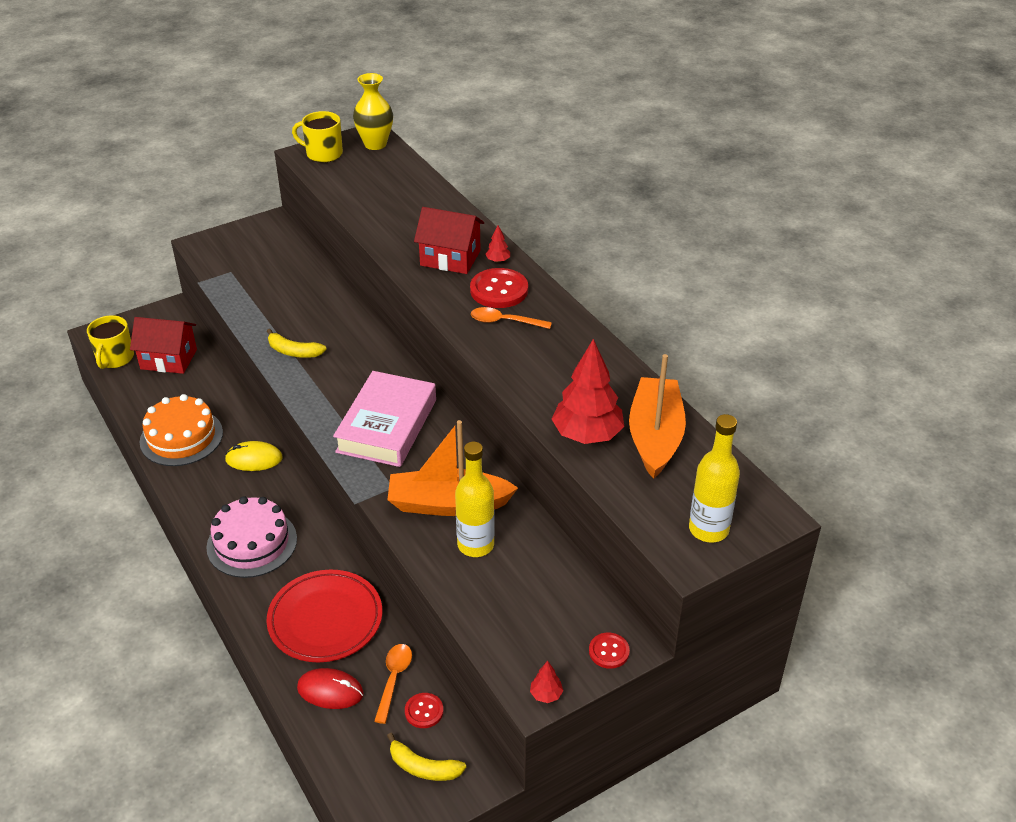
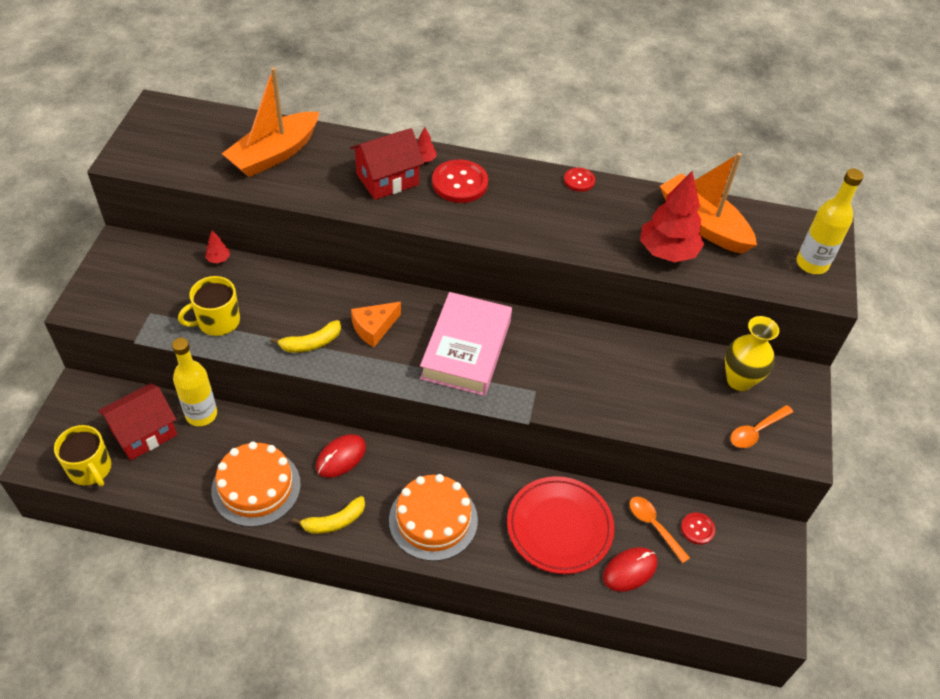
camera: 50 degrees left, 10 degrees up
pink cake [206,496,297,578] -> orange cake [389,474,478,561]
yellow mouse [225,441,283,471] -> red mouse [316,434,366,478]
yellow mug [292,111,343,163] -> yellow mug moved to [178,276,240,336]
pink book [333,371,436,467] -> pink book turned 45 degrees clockwise [420,292,512,396]
yellow vase [353,73,393,150] -> yellow vase moved to [725,316,779,391]
orange boat [387,420,518,516] -> orange boat moved to [222,67,319,177]
yellow banana [387,733,466,781] -> yellow banana moved to [292,496,365,534]
yellow bottle [455,442,495,557] -> yellow bottle moved to [172,338,217,426]
orange spoon [471,307,552,329] -> orange spoon moved to [730,405,793,448]
red tree [530,661,563,703] -> red tree moved to [205,230,230,263]
red button [589,633,630,669] -> red button moved to [564,168,595,192]
none -> orange cheese [351,302,401,347]

